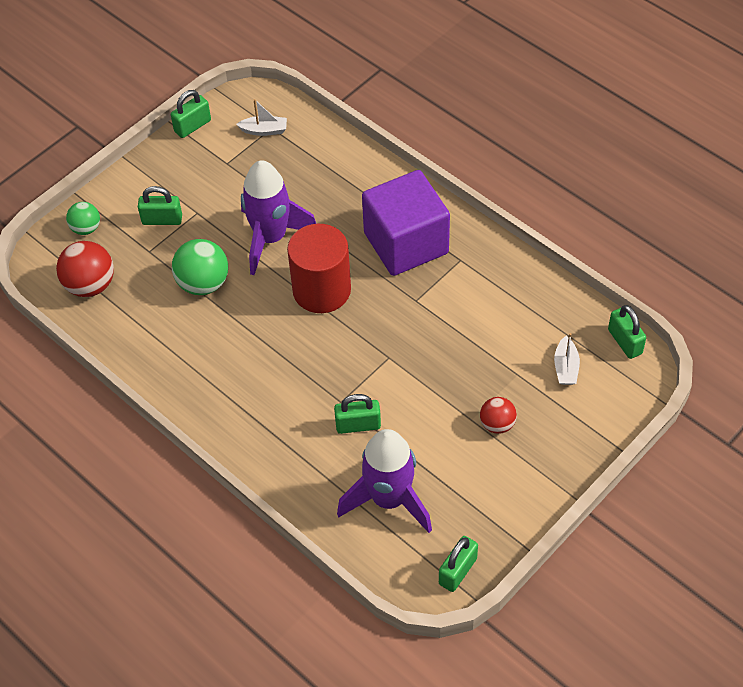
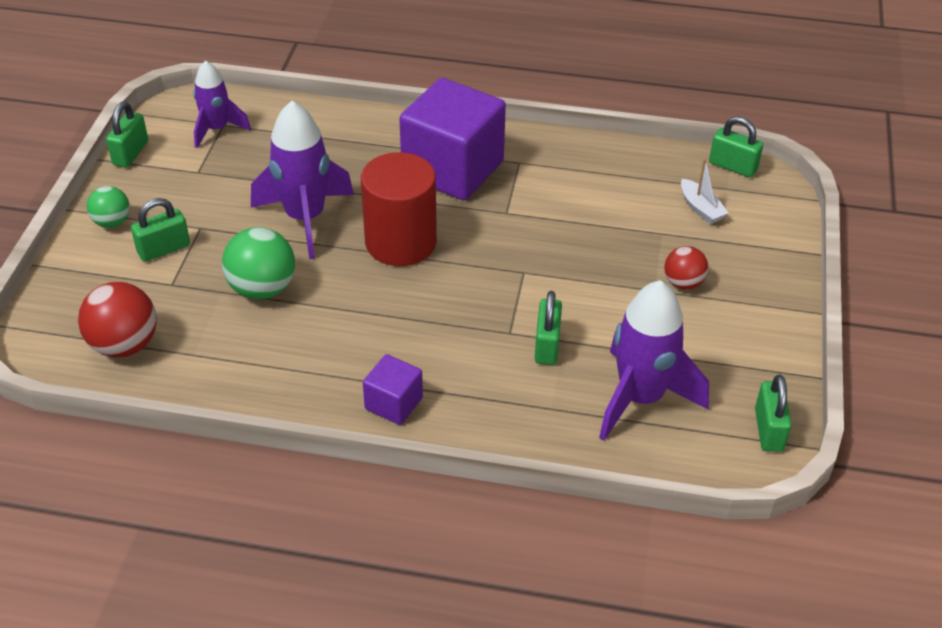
camera: 35 degrees left, 10 degrees down
green ball [66,202,100,235] -> green ball moved to [87,186,130,228]
white boat [236,99,287,136] -> purple rocket [193,61,251,148]
green padlock [334,394,381,434] -> green padlock turned 45 degrees counterclockwise [535,291,562,365]
none -> purple cube [363,354,423,425]

